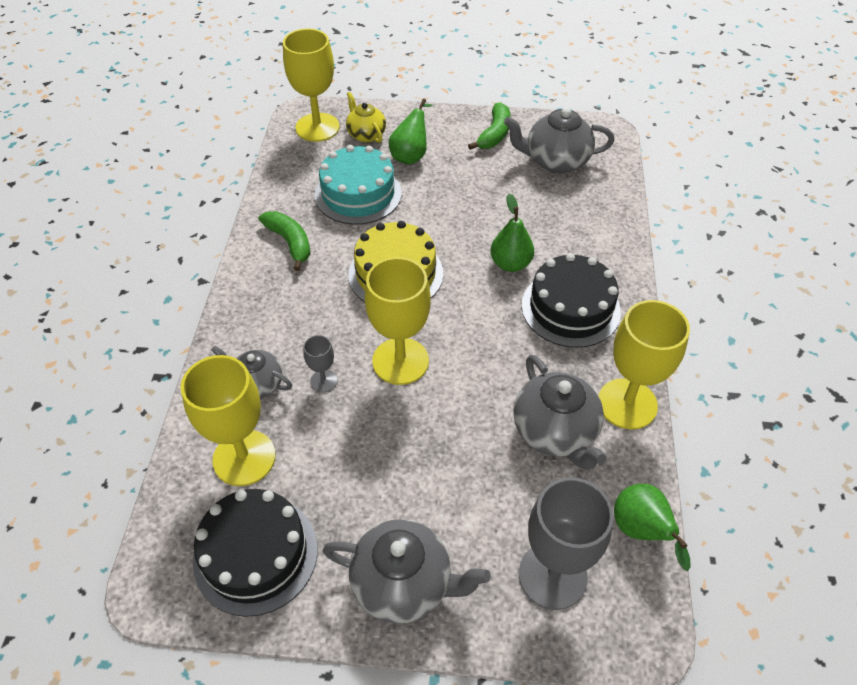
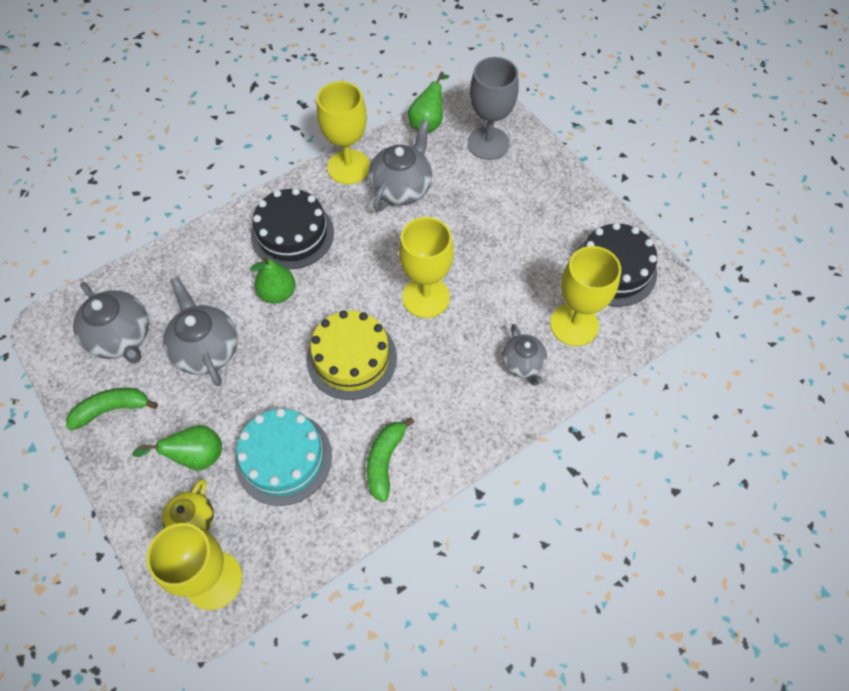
camera: 130 degrees left, 10 degrees up
grey goblet [304,335,337,393] -> none
grey teapot [323,519,491,624] -> grey teapot moved to [163,276,238,386]

